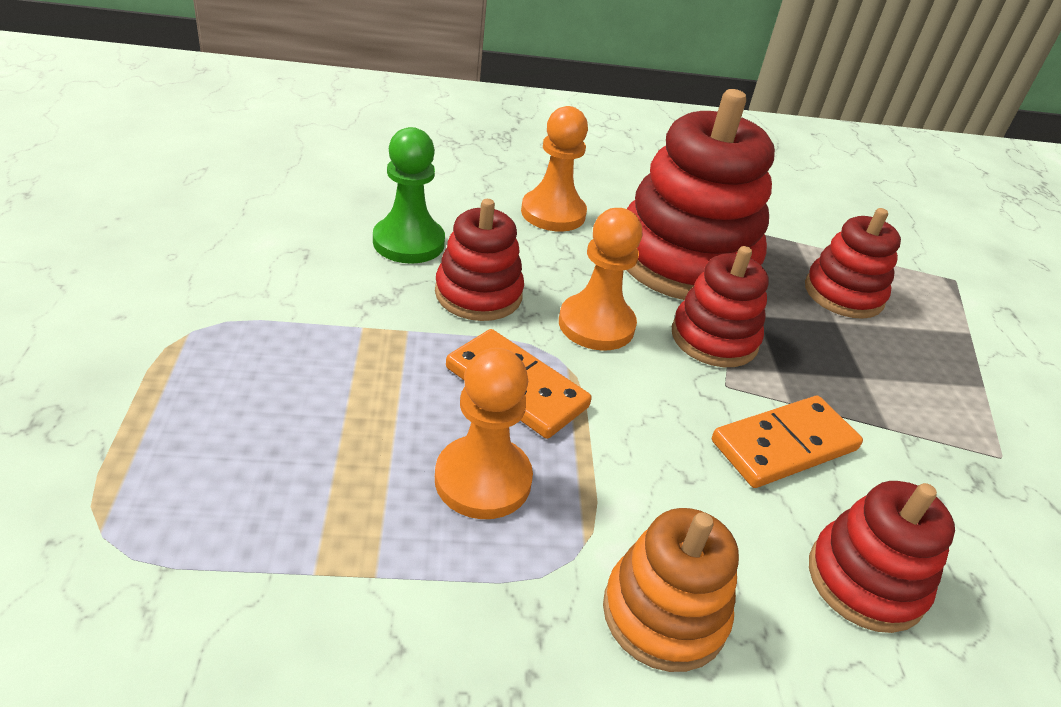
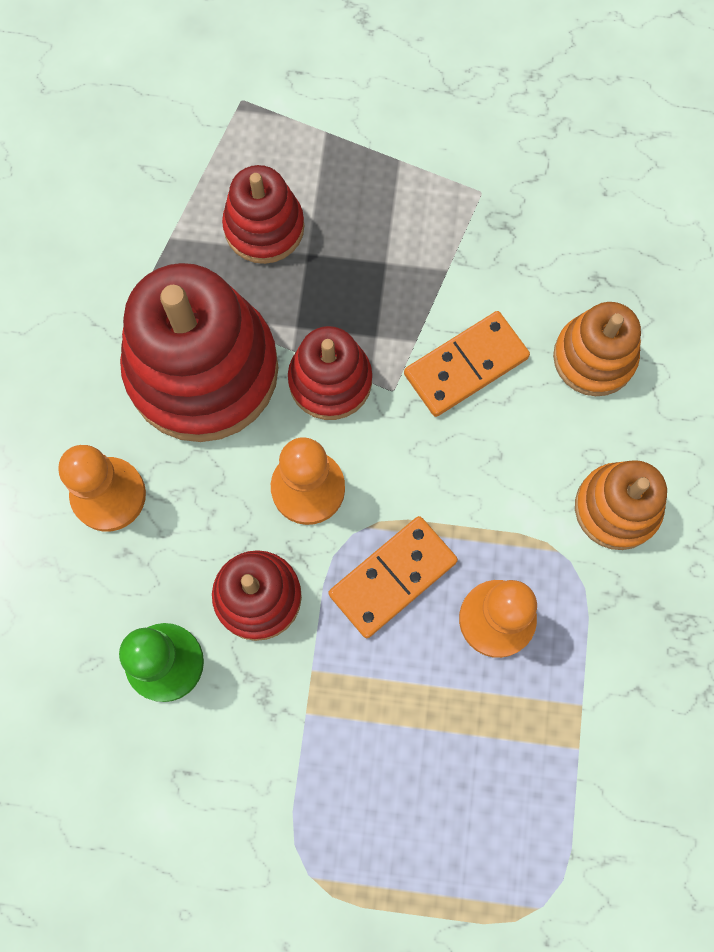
camera: 75 degrees left, 35 degrees up
orange domino [712,396,863,488] -> orange domino turned 75 degrees clockwise [404,311,530,417]
red stacking toy [809,481,955,633] -> orange stacking toy [553,302,641,396]

